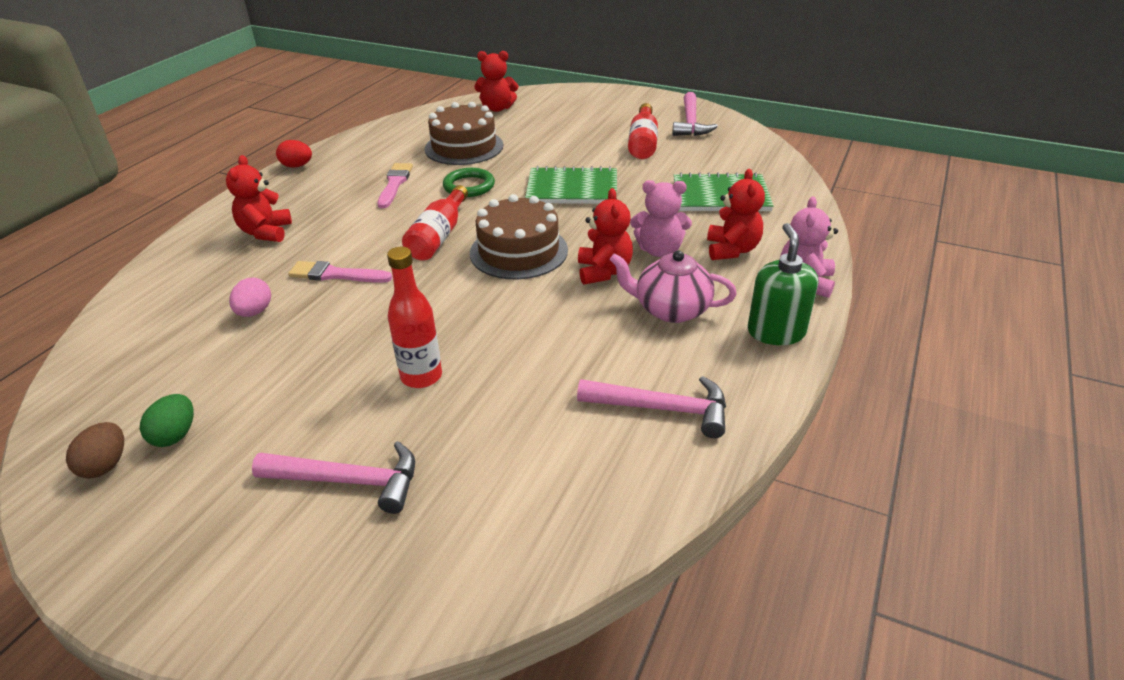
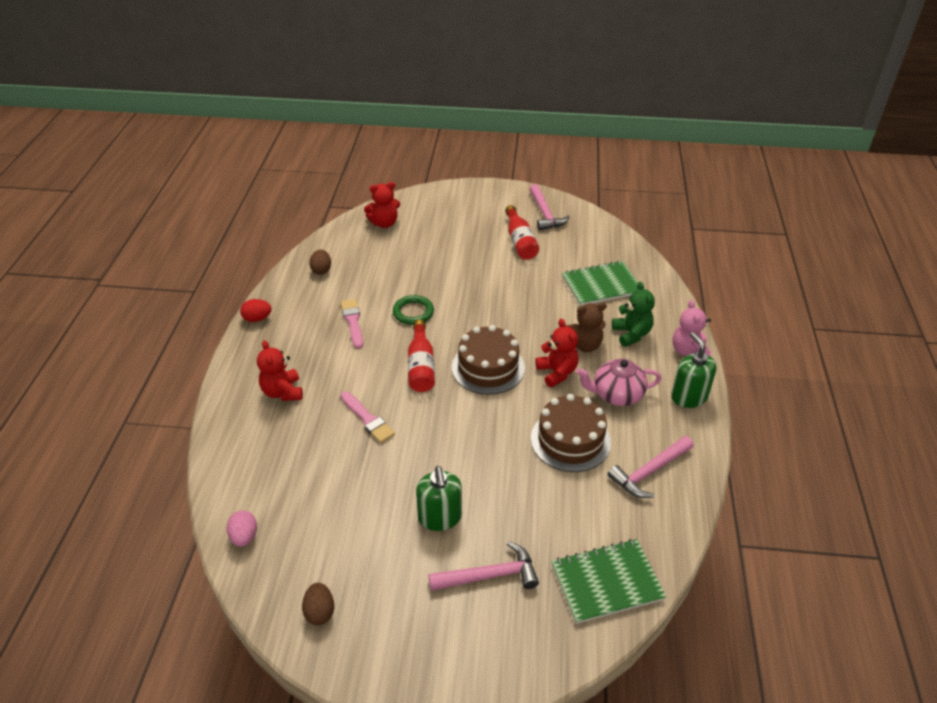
camera: 20 degrees left, 5 degrees up
green egg [140,394,194,447] -> none
pink egg [229,278,271,317] -> pink egg moved to [227,510,257,547]
pink brush [288,261,392,283] -> pink brush turned 120 degrees counterclockwise [341,391,395,443]
red bottle [387,247,442,388] -> none
brown cake [425,102,503,165] -> brown cake moved to [531,394,611,472]
green notebook [525,166,617,204] -> green notebook moved to [551,539,666,624]
pink hammer [577,376,726,438] -> pink hammer turned 150 degrees clockwise [608,436,694,498]
pink teddy bear [630,180,692,257] -> brown teddy bear [566,302,607,352]
red teddy bear [707,169,765,260] -> green teddy bear [612,282,655,347]
none -> brown egg [309,250,331,275]
none -> green soap dispenser [416,466,462,531]

